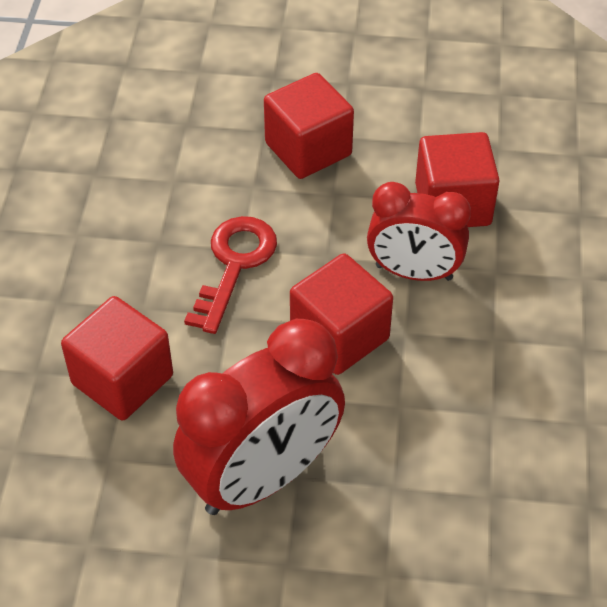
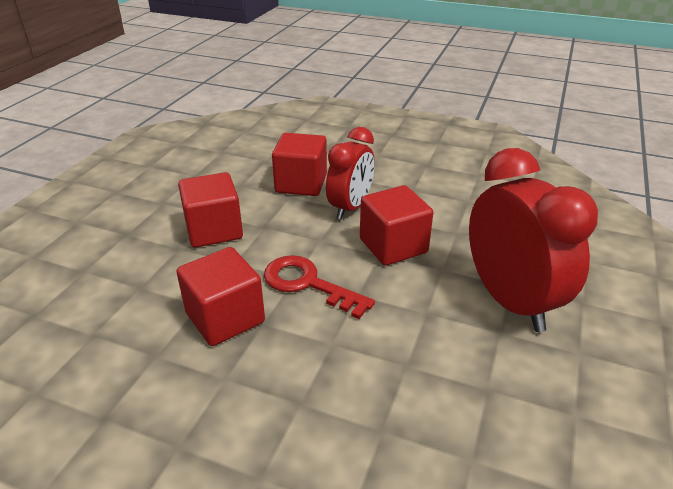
camera: 75 degrees left, 15 degrees down
red cube [61,296,173,421] -> red cube moved to [176,247,265,346]

